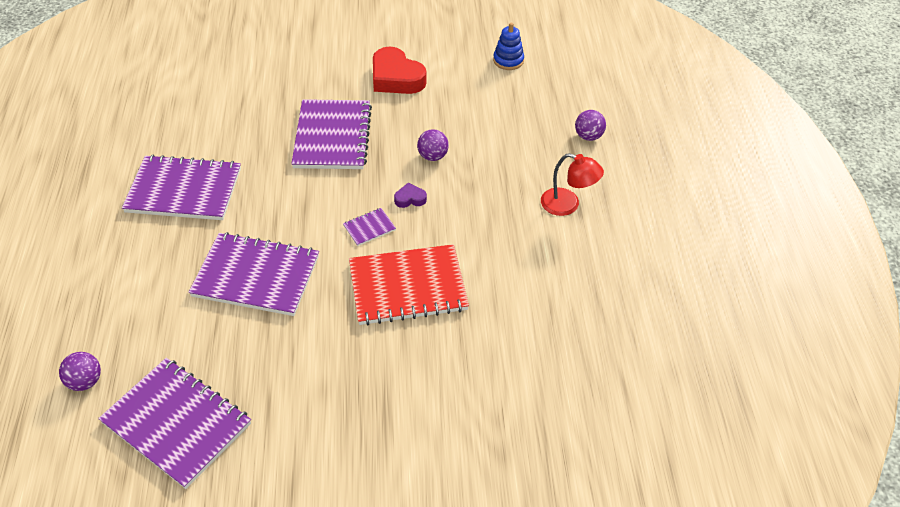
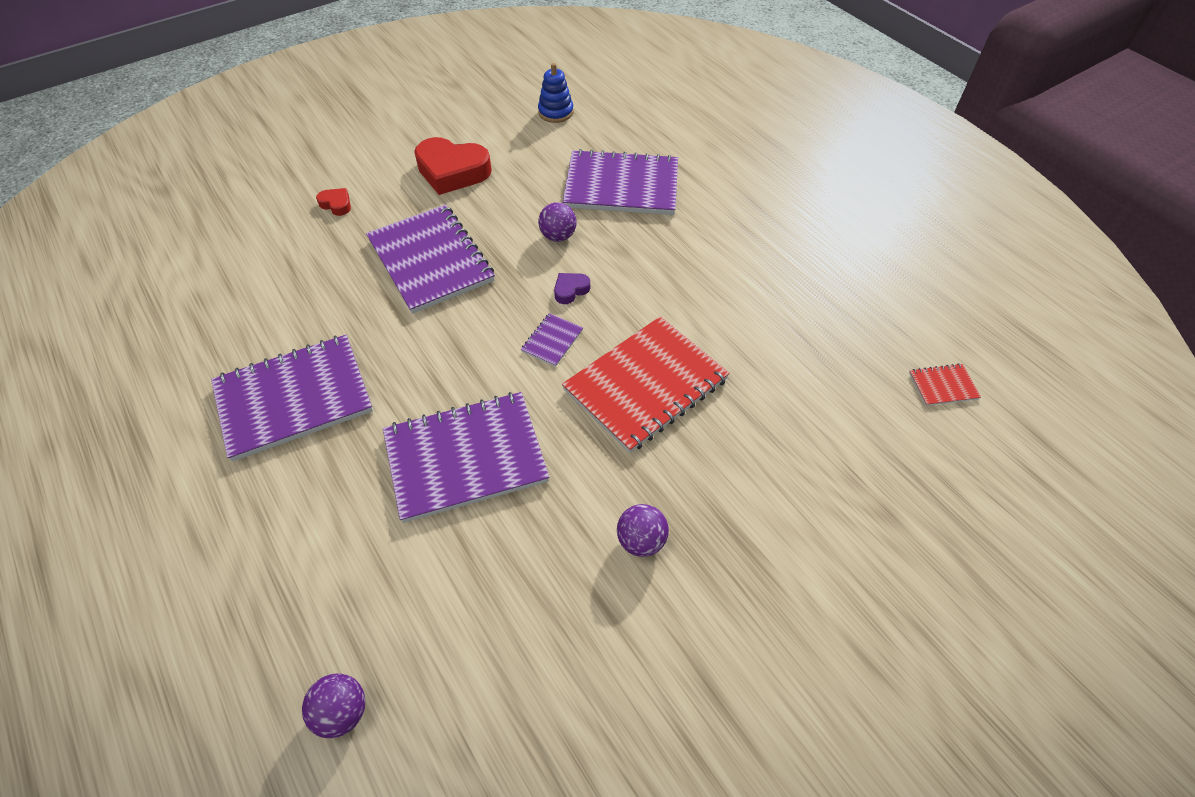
camera: 30 degrees left, 5 degrees up
purple notebook [98,358,251,489] -> purple notebook moved to [562,149,678,215]
red lamp [541,153,604,216] -> none
purple ball [575,110,606,141] -> purple ball moved to [617,504,669,557]
none -> red heart [316,188,351,216]
none -> red notebook [909,363,981,406]

